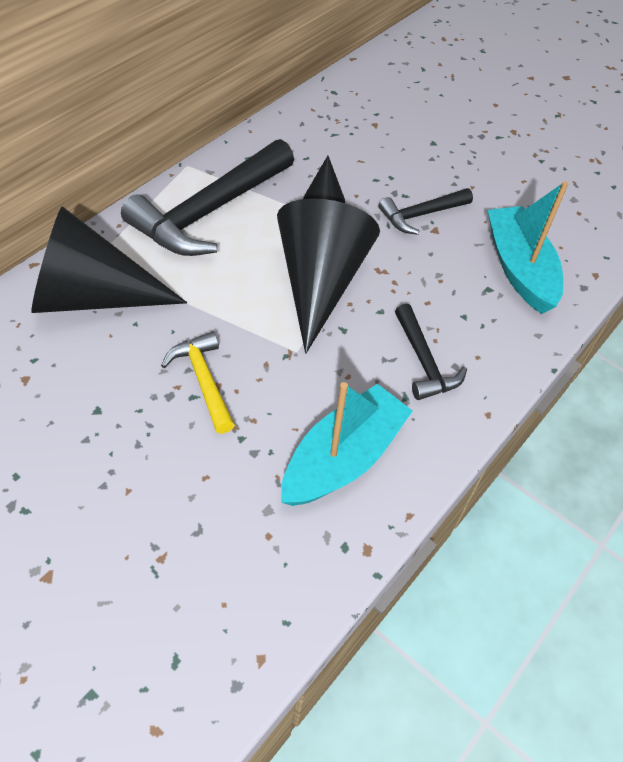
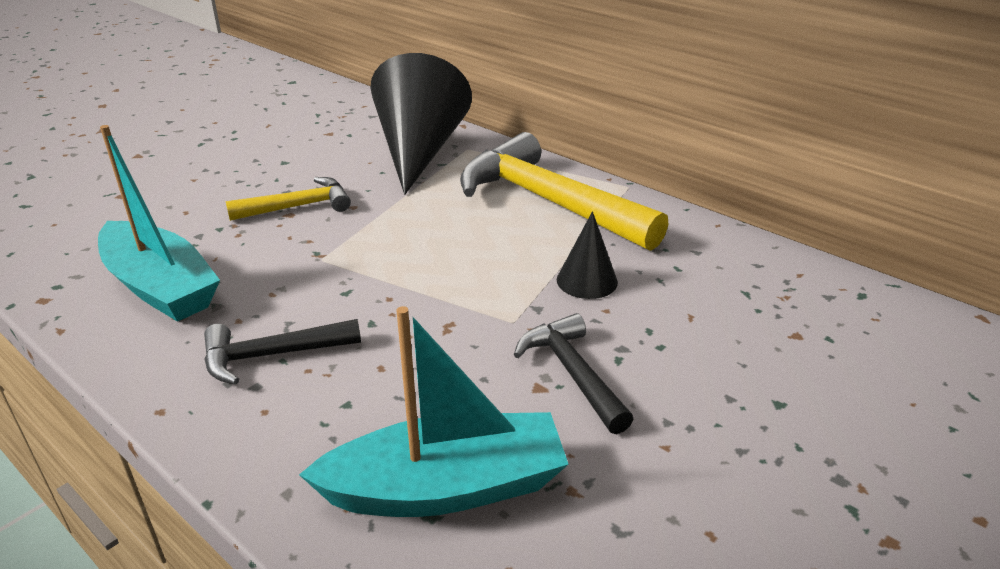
camera: 95 degrees right, 20 degrees down
black hammer [121,139,294,256] -> yellow hammer [460,132,669,251]
black cone [277,199,380,353] -> none

